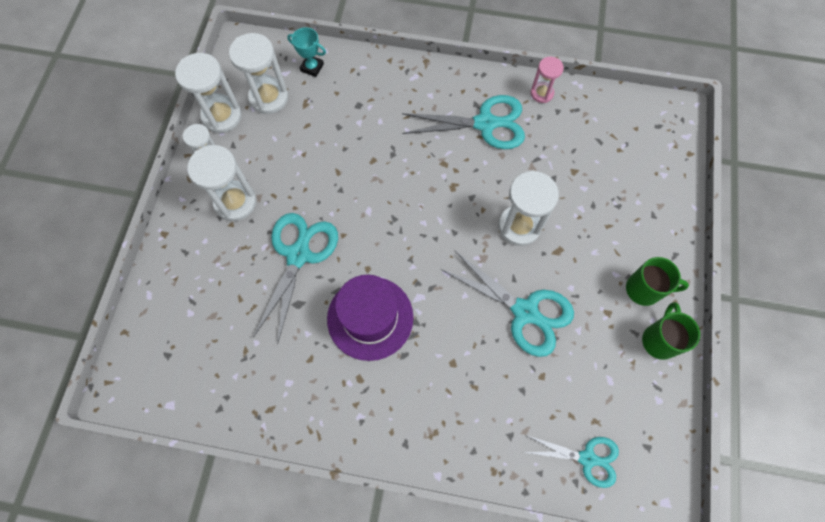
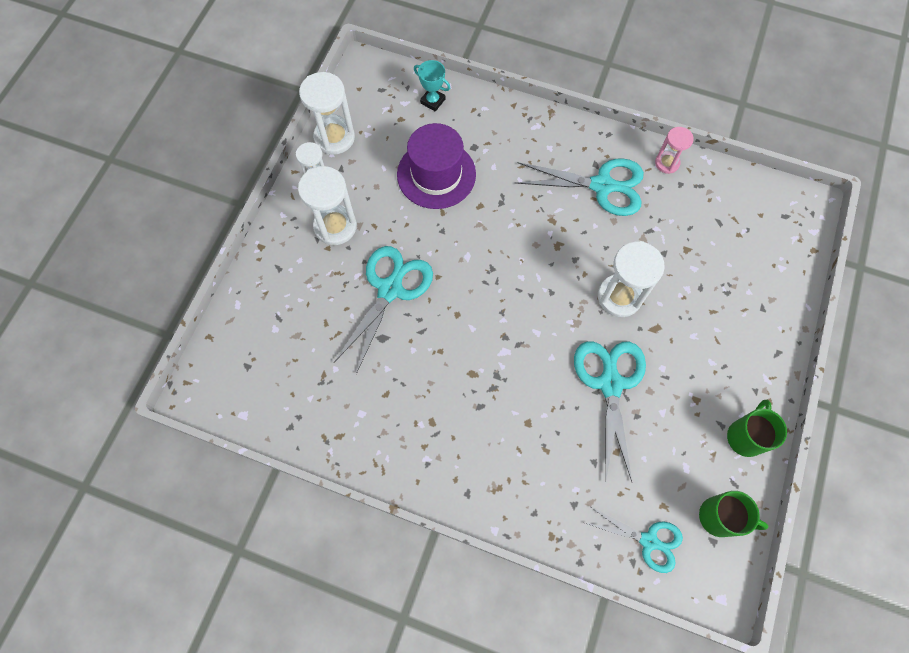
camera: 10 degrees right, 0 degrees up
white hourglass [229,33,288,114] -> none
purple hat [327,275,413,361] -> purple hat moved to [397,123,476,209]
turquoise scissors [441,250,574,357] -> turquoise scissors turned 135 degrees counterclockwise [574,341,646,483]
green mug [626,257,689,306] -> green mug moved to [699,491,768,537]

